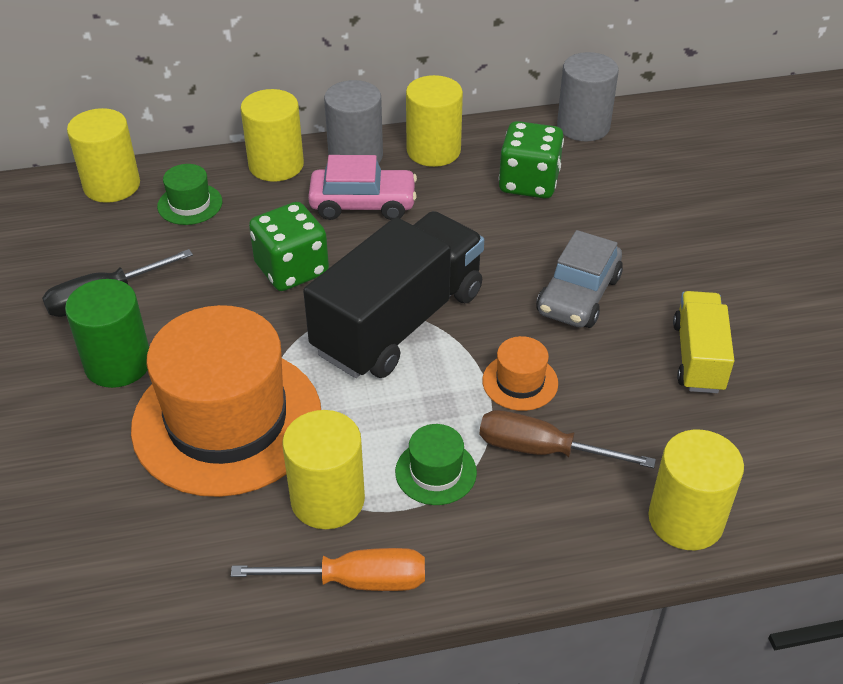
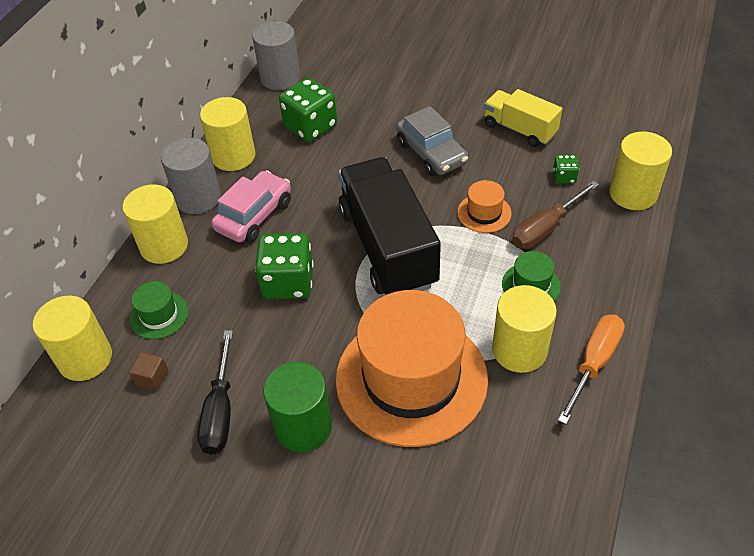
camera: 55 degrees left, 5 degrees up
none -> brown cube [129,352,169,391]
none -> green dice [553,155,579,184]

